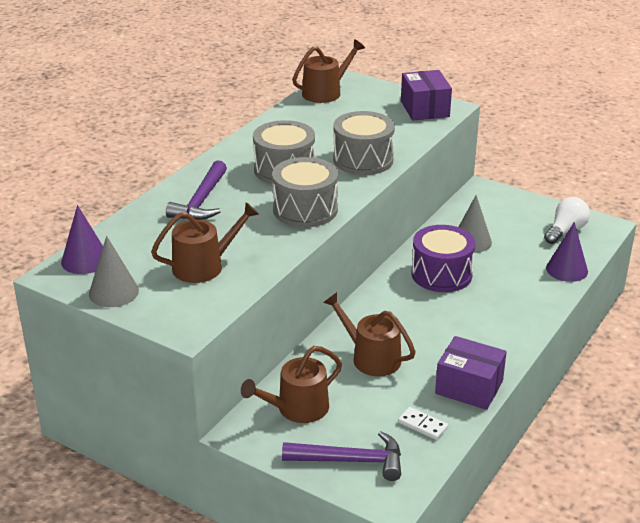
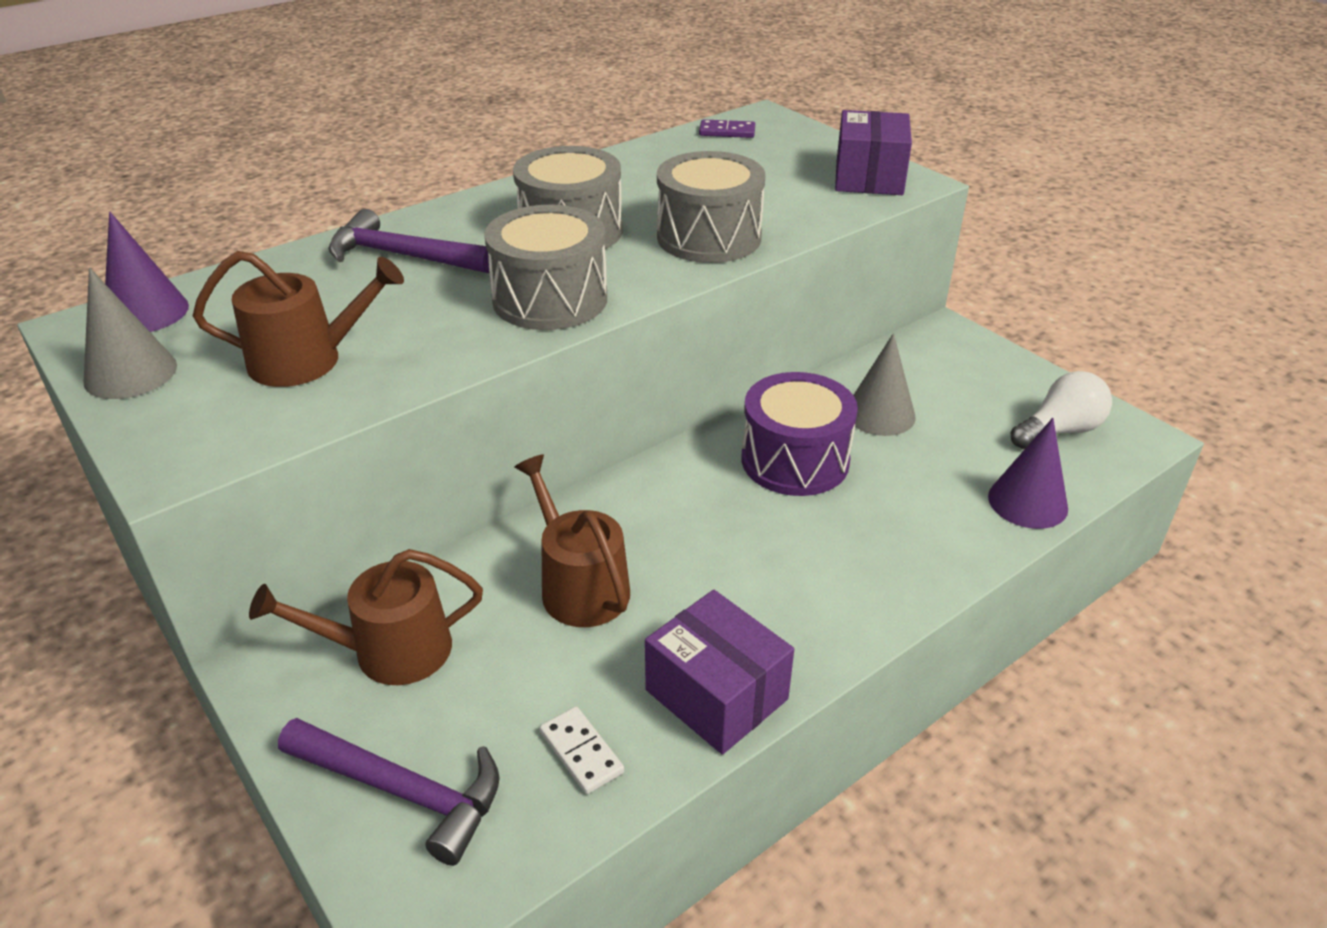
camera: 20 degrees right, 5 degrees up
purple hammer [166,160,227,220] -> purple hammer turned 75 degrees clockwise [328,209,493,274]
brown watering can [292,39,365,103] -> purple domino [699,119,755,138]

